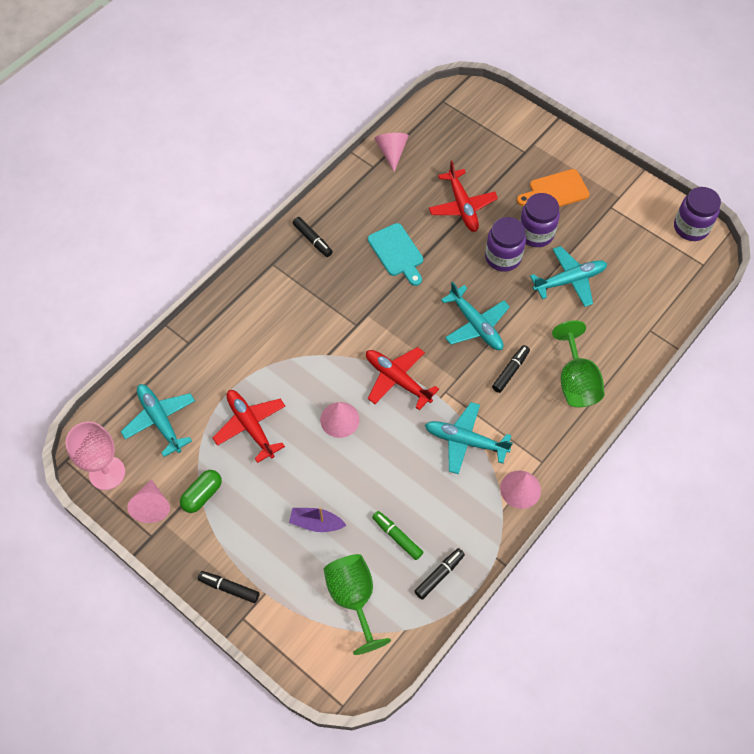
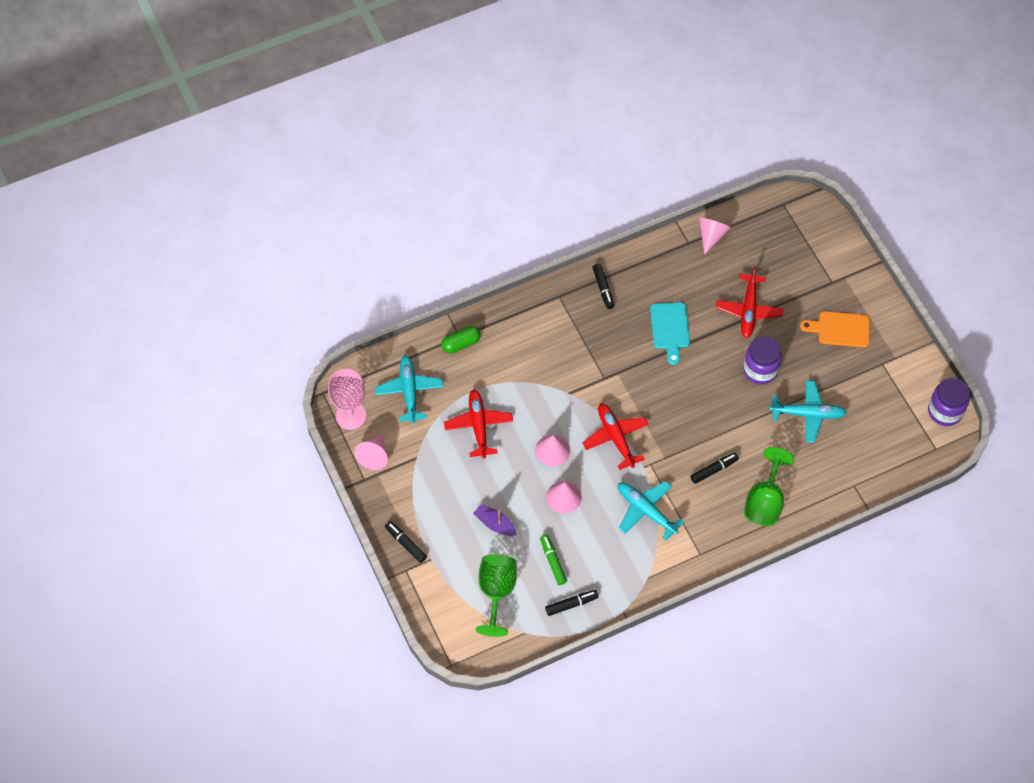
camera: 25 degrees right, 0 degrees up
green capsule [180,470,222,513] -> green capsule moved to [441,326,481,354]
turquoise plane [441,281,510,350] -> none
pink cone [500,471,541,509] -> pink cone moved to [546,481,582,513]
purple jar [520,193,560,247] -> none

